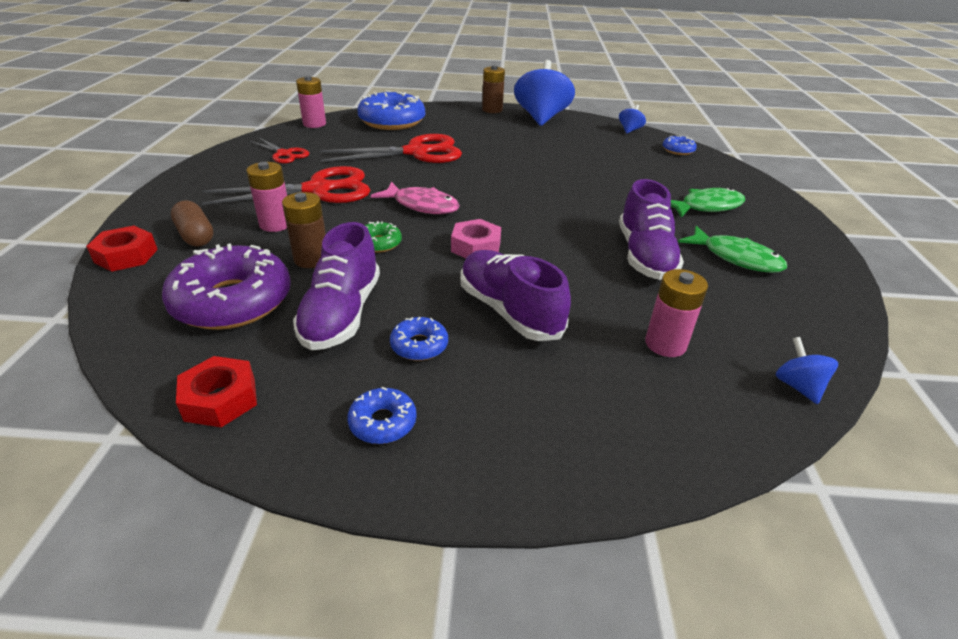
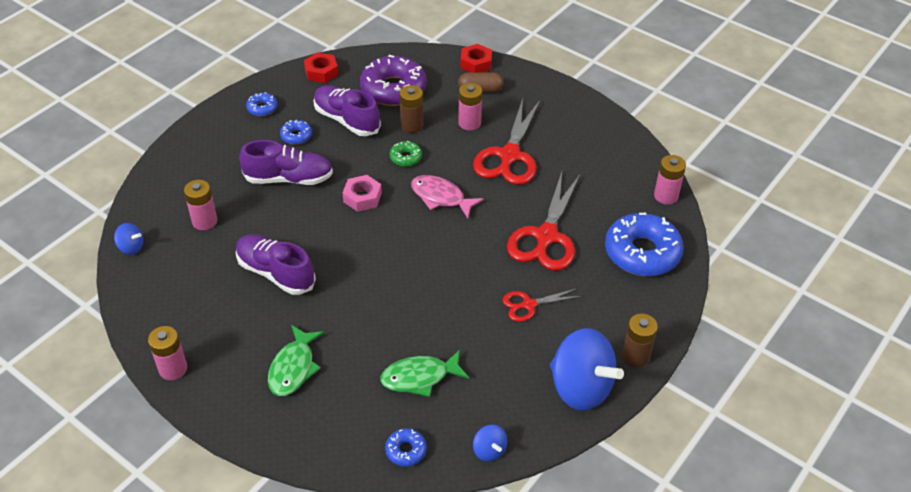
camera: 125 degrees right, 10 degrees up
red scissors [250,138,309,163] -> red scissors moved to [503,288,582,322]
pink fish [371,182,460,214] -> pink fish turned 60 degrees clockwise [411,175,484,218]
green fish [678,226,787,273] -> green fish moved to [380,350,469,397]
none -> pink battery [148,326,187,380]

